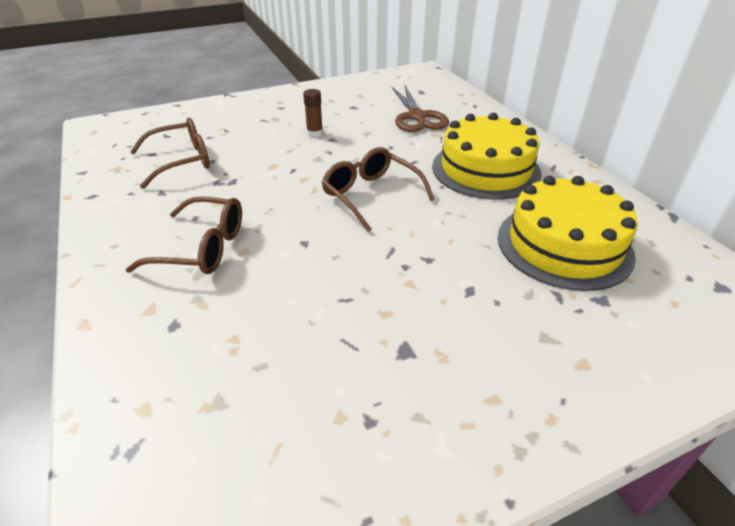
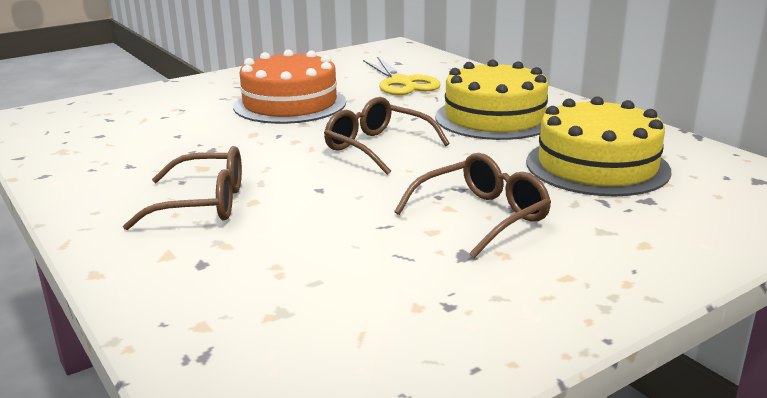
camera: 10 degrees left, 15 degrees down
brown glasses [130,118,210,189] -> brown glasses moved to [394,153,551,258]
brown glue stick [303,89,323,137] -> orange cake [233,49,346,124]
brown scissors [392,86,449,132] -> yellow scissors [363,57,441,95]

